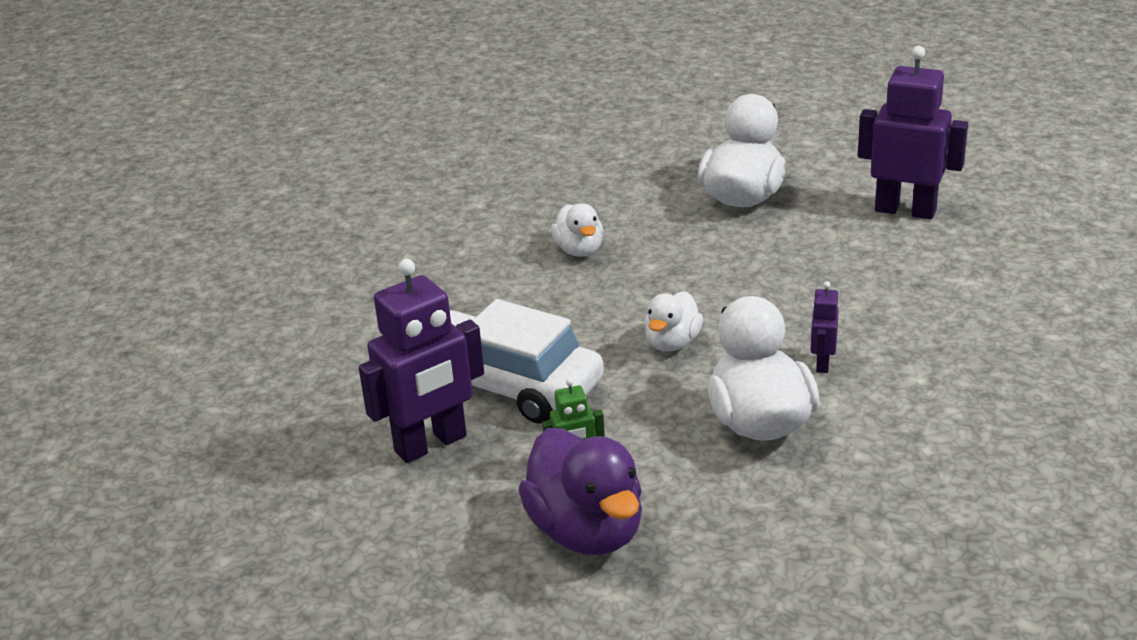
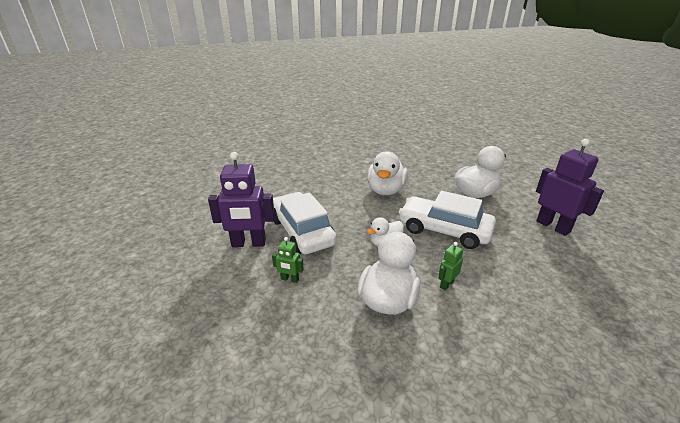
camera: 30 degrees right, 0 degrees up
purple duck [518,428,642,555] -> none
white duck [551,203,603,257] -> white duck [367,151,408,195], size x1.74
purple robot [811,281,839,373] -> green robot [438,242,463,290]
none -> white car [399,191,496,249]

